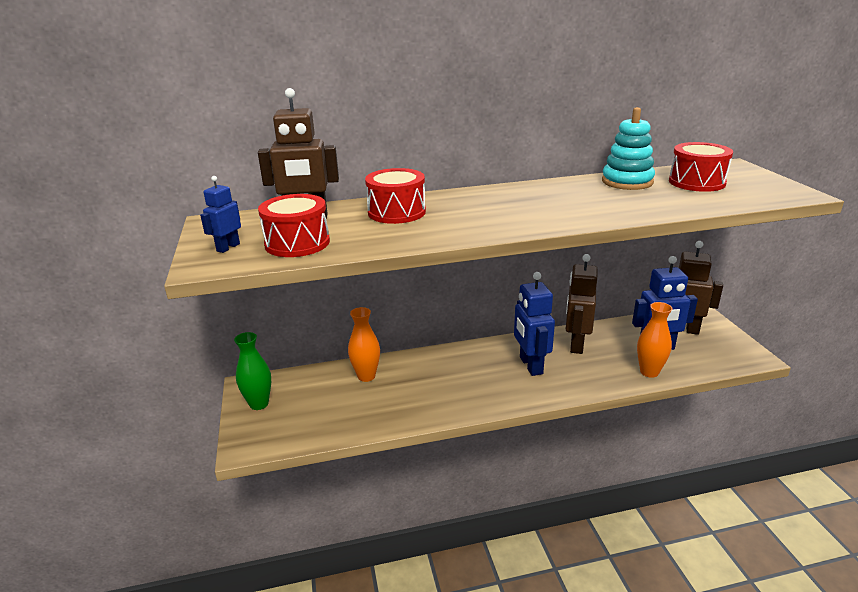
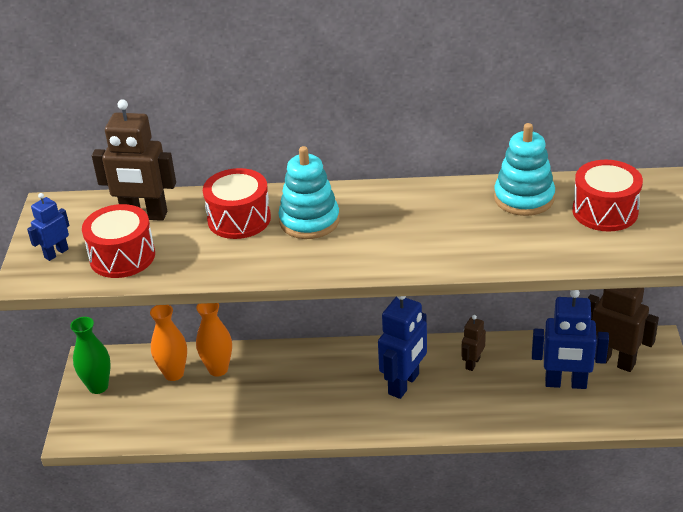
camera: 15 degrees right, 10 degrees up
blue robot [514,272,555,376] -> blue robot turned 150 degrees counterclockwise [378,296,427,399]
brown robot [566,254,598,354] -> brown robot [461,315,486,371], size x0.54
orange vase [637,302,672,378] -> orange vase moved to [150,305,187,381]
none -> turquoise stacking toy [278,146,340,239]

